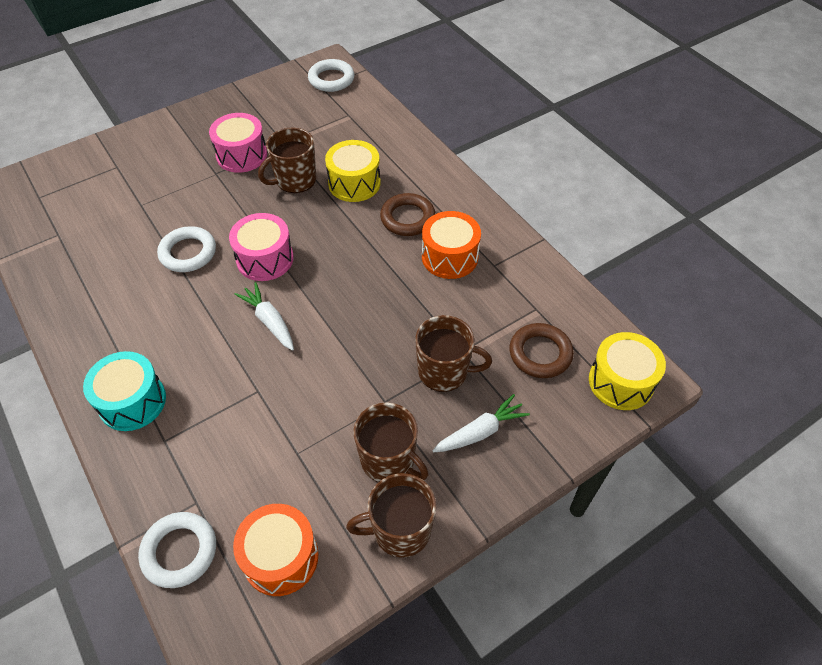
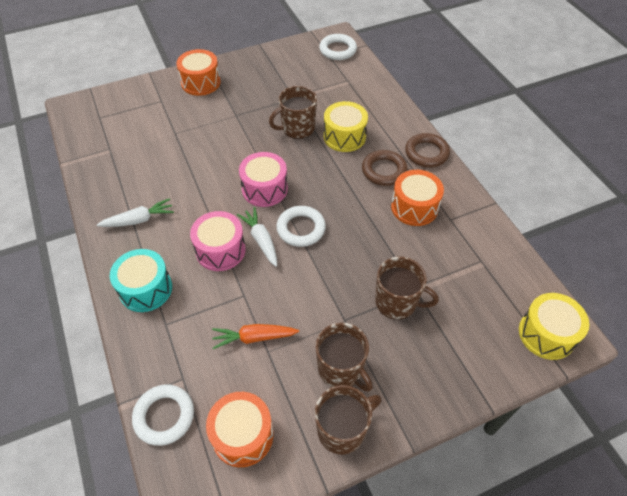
camera: 10 degrees right, 0 degrees up
white ring [157,226,216,272] -> white ring moved to [276,206,326,247]
pink drum [209,113,267,173] -> pink drum moved to [190,211,246,271]
brown mug [346,473,436,558] -> brown mug turned 150 degrees clockwise [315,385,381,455]
white carrot [432,394,530,452] -> white carrot moved to [97,198,174,227]
brown ring [509,323,574,378] -> brown ring moved to [405,133,450,167]
none -> orange drum [176,49,221,96]
none -> orange carrot [212,324,299,349]

